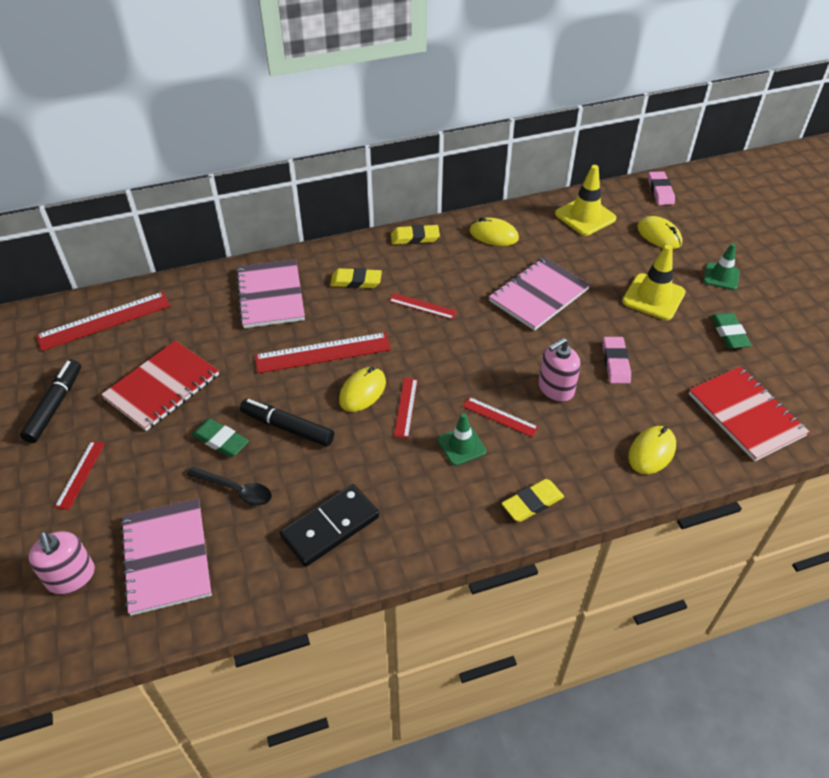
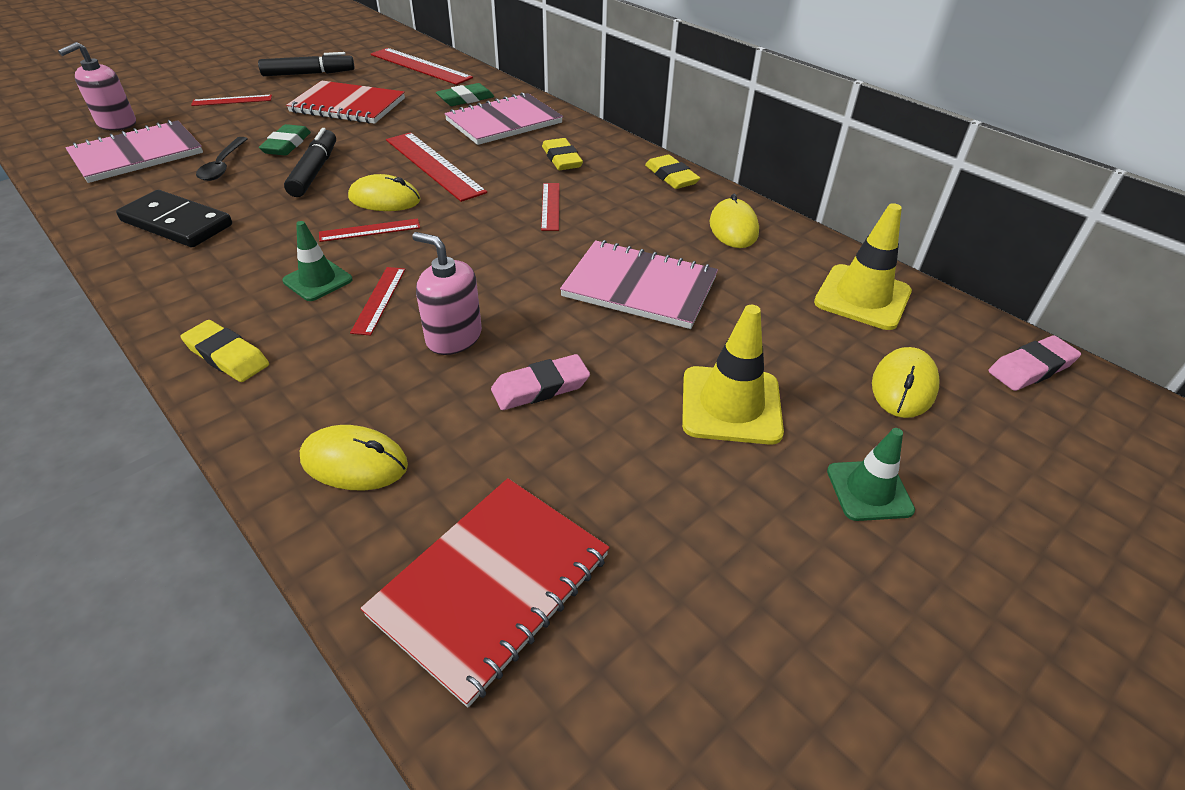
camera: 65 degrees right, 5 degrees down
green eraser [711,313,752,349] -> green eraser moved to [436,83,494,106]

